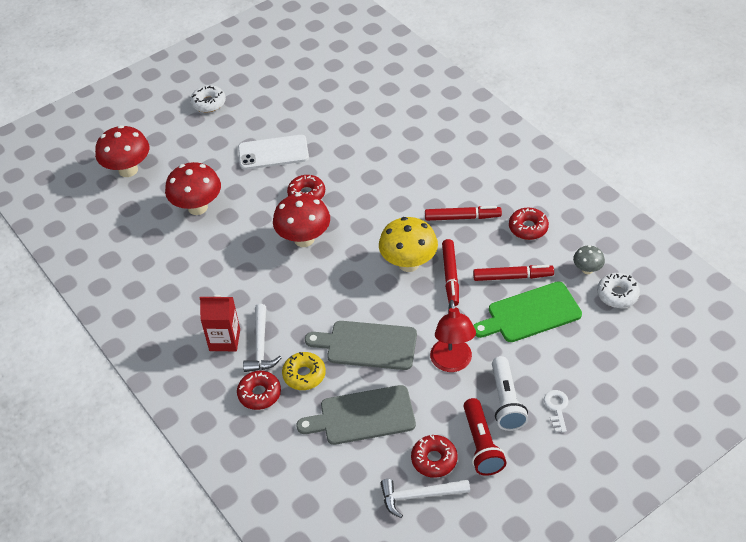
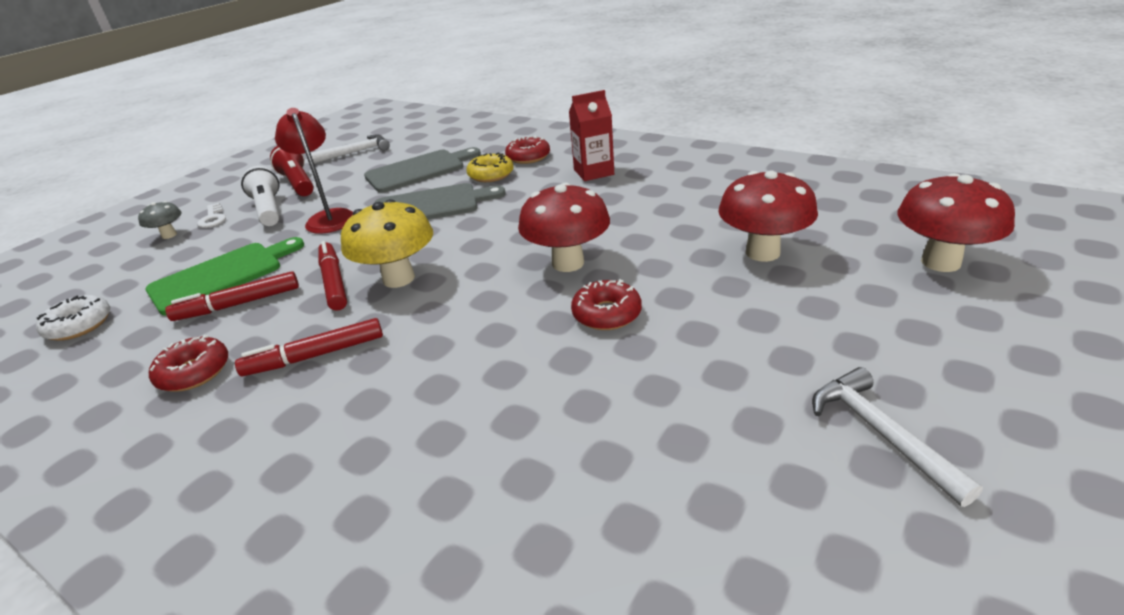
camera: 160 degrees right, 15 degrees down
white donut [190,85,226,112] -> none
white phone [238,135,309,170] -> none
white hammer [243,304,282,372] -> white hammer moved to [812,367,983,507]
red donut [411,435,458,478] -> none
grey mushroom [573,245,605,274] -> grey mushroom moved to [138,201,182,239]

